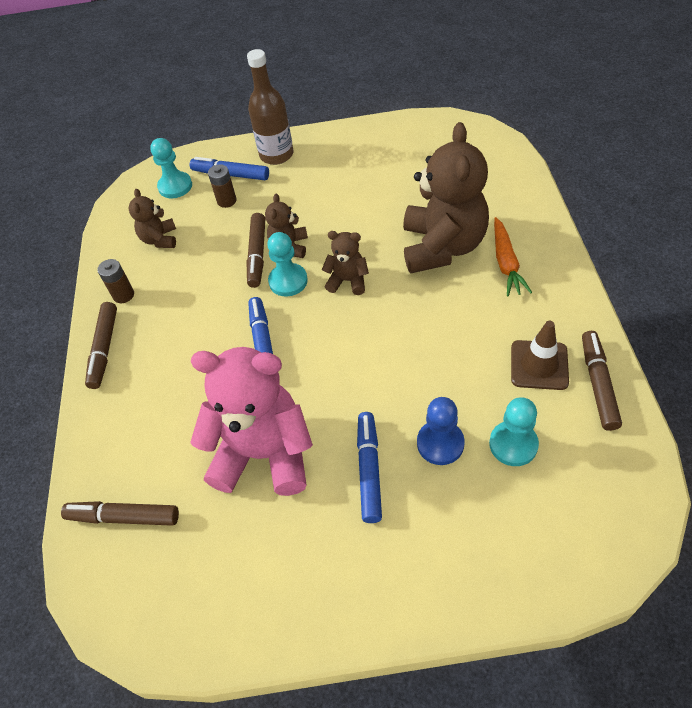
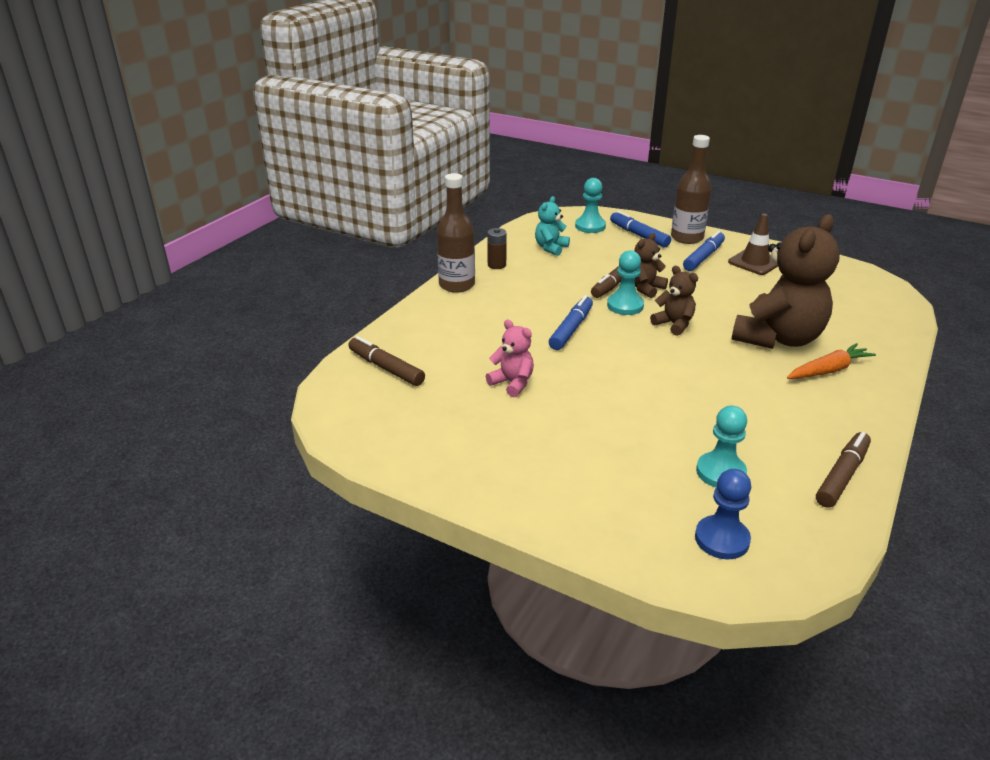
camera: 30 degrees right, 20 degrees down
brown marker [85,302,117,389] -> brown bottle [437,173,475,293]
brown teddy bear [129,189,176,248] -> turquoise teddy bear [535,196,570,256]
pink teddy bear [190,347,313,496] -> pink teddy bear [486,320,534,397], size x0.48
brown battery [208,164,236,208] -> none
blue marker [357,412,382,523] -> blue marker moved to [683,231,725,271]
blue pawn [417,397,465,465] -> blue pawn moved to [695,469,751,559]
orange carrot [494,217,532,296] -> orange carrot turned 150 degrees counterclockwise [787,343,876,379]
brown traffic cone [511,321,569,390] -> brown traffic cone moved to [728,213,778,275]

